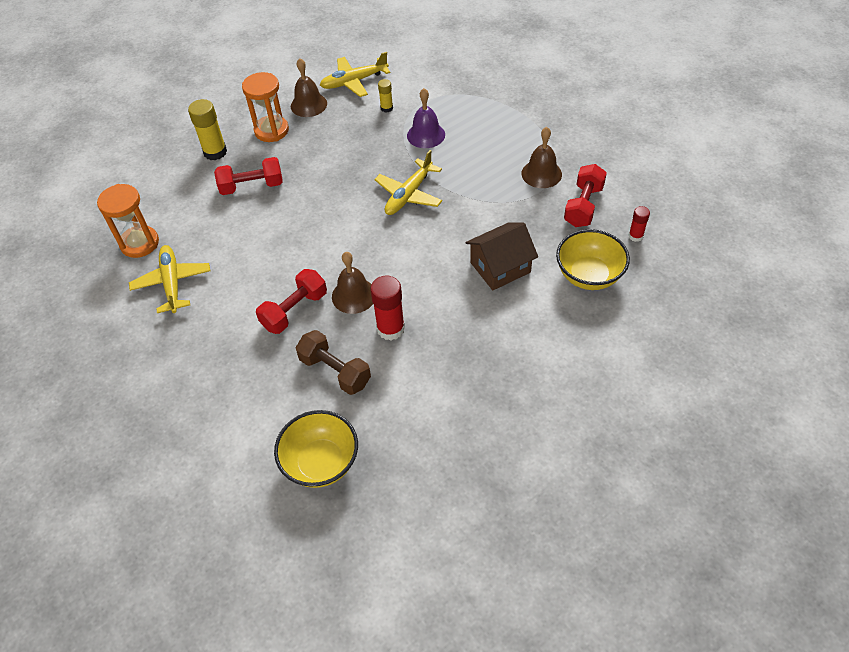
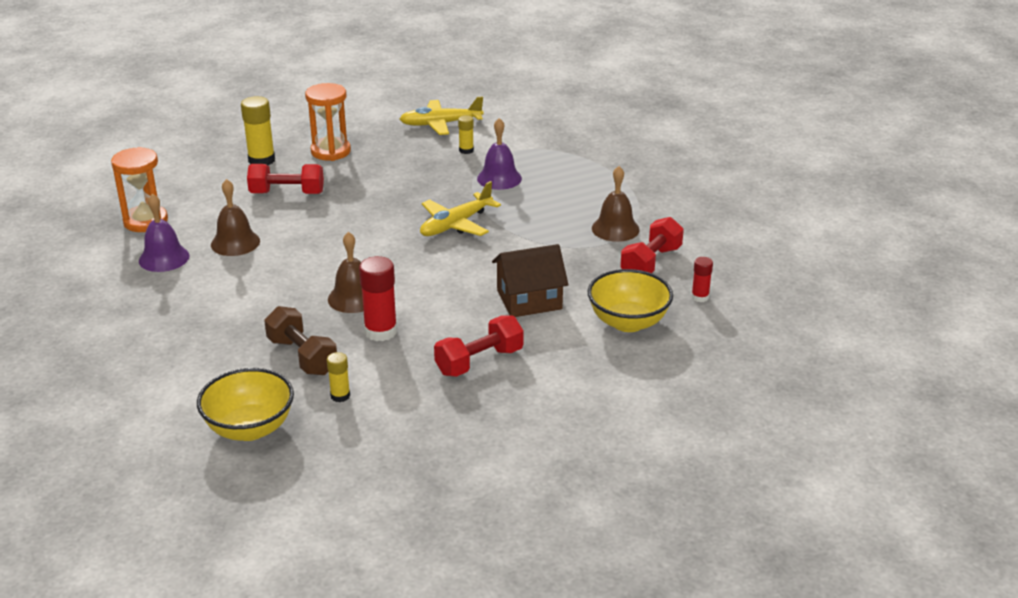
camera: 10 degrees right, 20 degrees down
yellow plane [129,245,210,313] -> purple bell [139,193,190,272]
red dumbbell [256,269,327,334] -> red dumbbell moved to [434,315,524,377]
brown bell [291,58,327,117] -> brown bell moved to [211,179,260,256]
none -> yellow glue stick [327,352,350,402]

